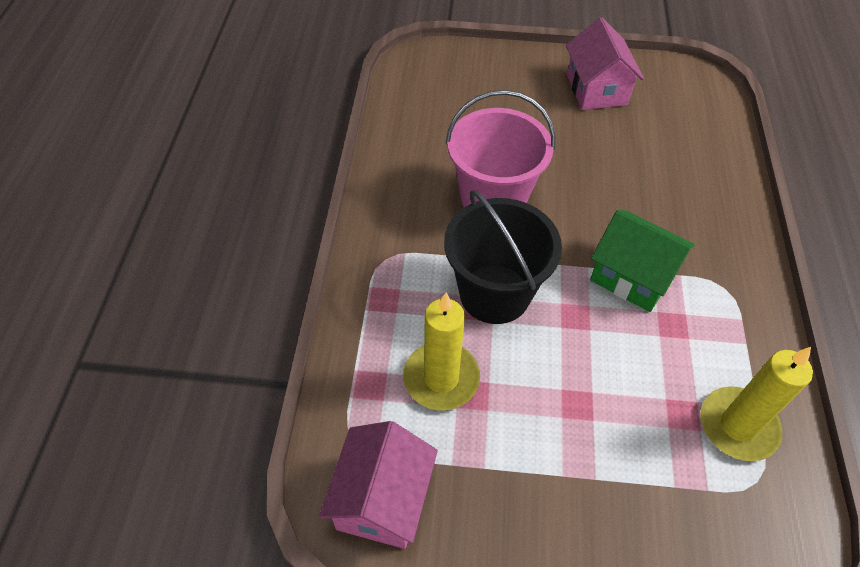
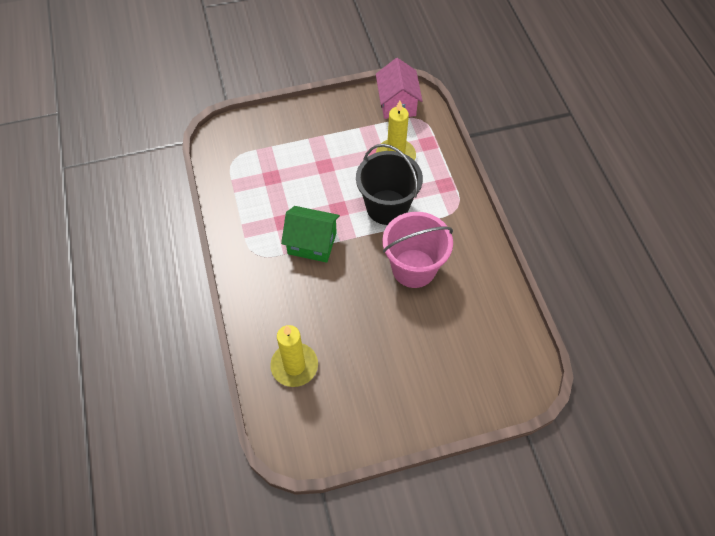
camera: 160 degrees right, 5 degrees up
pink house [566,17,644,110] -> none
yellow candle [700,347,813,461] -> yellow candle moved to [270,325,318,387]

